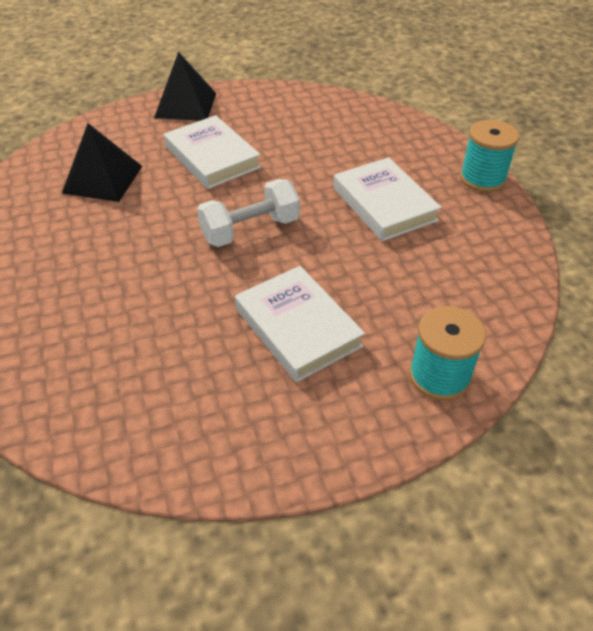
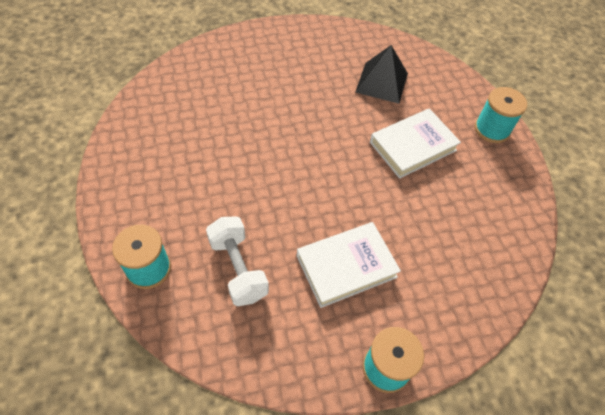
camera: 90 degrees right, 10 degrees up
black pyramid [154,52,216,121] -> turquoise spool [475,87,527,143]
white dumbbell [197,179,300,247] -> white dumbbell moved to [206,216,269,306]
white book [235,266,365,382] -> none

